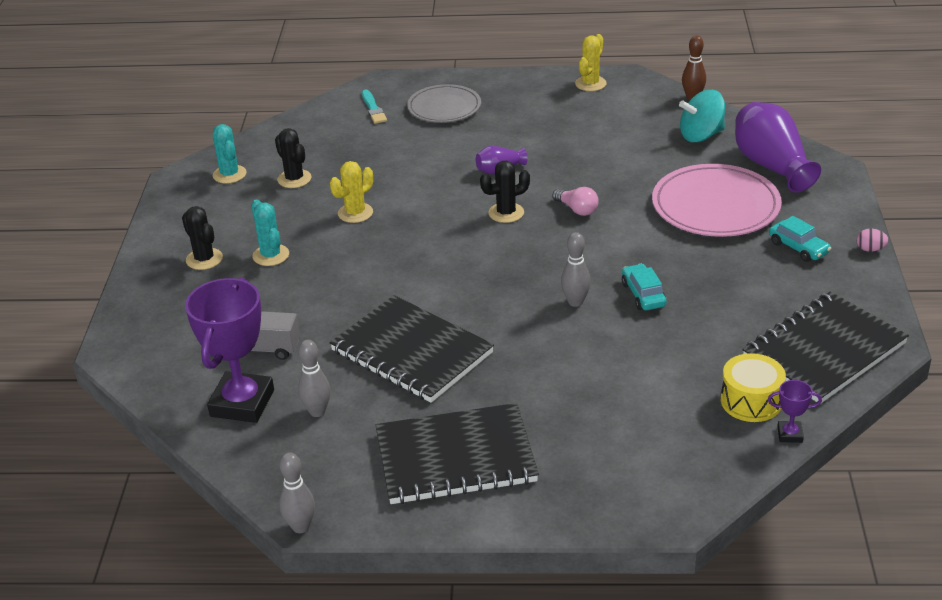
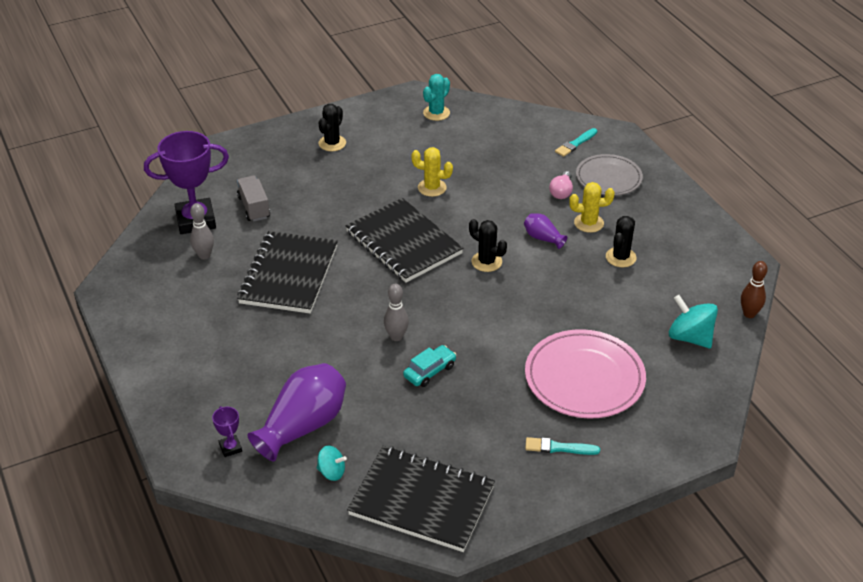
camera: 60 degrees right, 5 degrees up
turquoise cactus [251,199,289,266] -> none
black cactus [275,128,312,188] -> black cactus moved to [606,216,637,267]
grey bowling pin [279,452,315,533] -> none
black notebook [376,403,539,504] -> black notebook moved to [345,198,463,283]
pink light bulb [552,187,599,216] -> pink light bulb moved to [549,171,573,199]
yellow cactus [575,34,607,91] -> yellow cactus moved to [569,182,615,233]
yellow drum [721,353,786,422] -> turquoise spinning top [317,445,347,481]
purple vase [735,102,821,192] -> purple vase moved to [247,363,346,461]
purple trophy [767,380,822,443] -> purple trophy moved to [212,406,242,457]
turquoise car [769,216,831,262] -> turquoise brush [525,437,600,455]
pink egg [856,229,889,252] -> none

